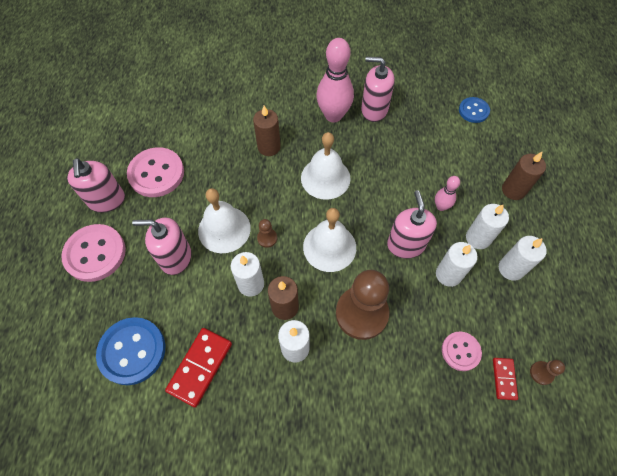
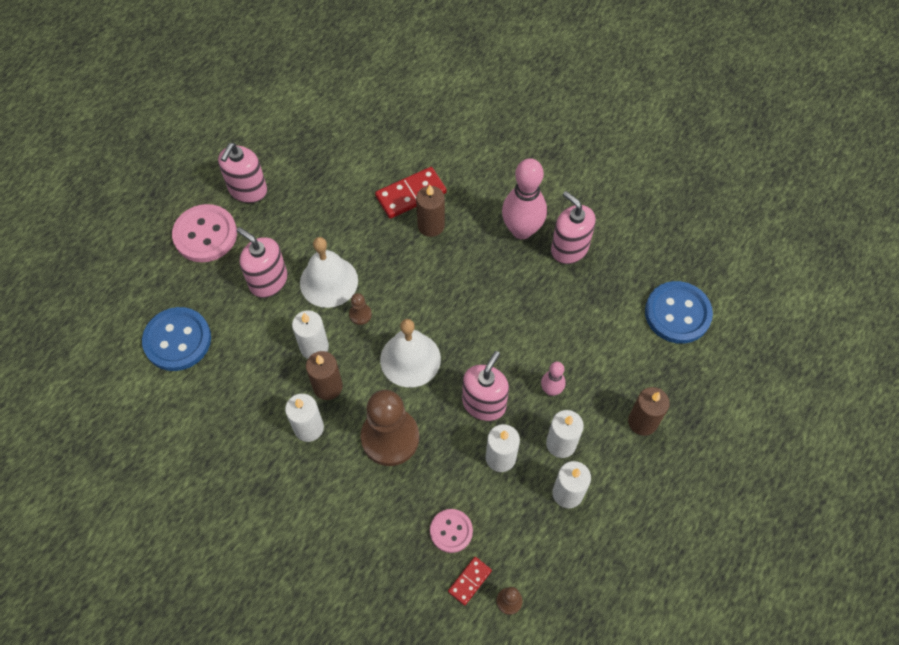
camera: 35 degrees right, 0 degrees up
pink button [127,147,184,197] -> none
red domino [165,328,232,408] -> red domino moved to [375,167,447,219]
white bell [301,132,351,200] -> none
blue button [459,97,490,123] -> blue button [645,281,713,344], size x1.70

